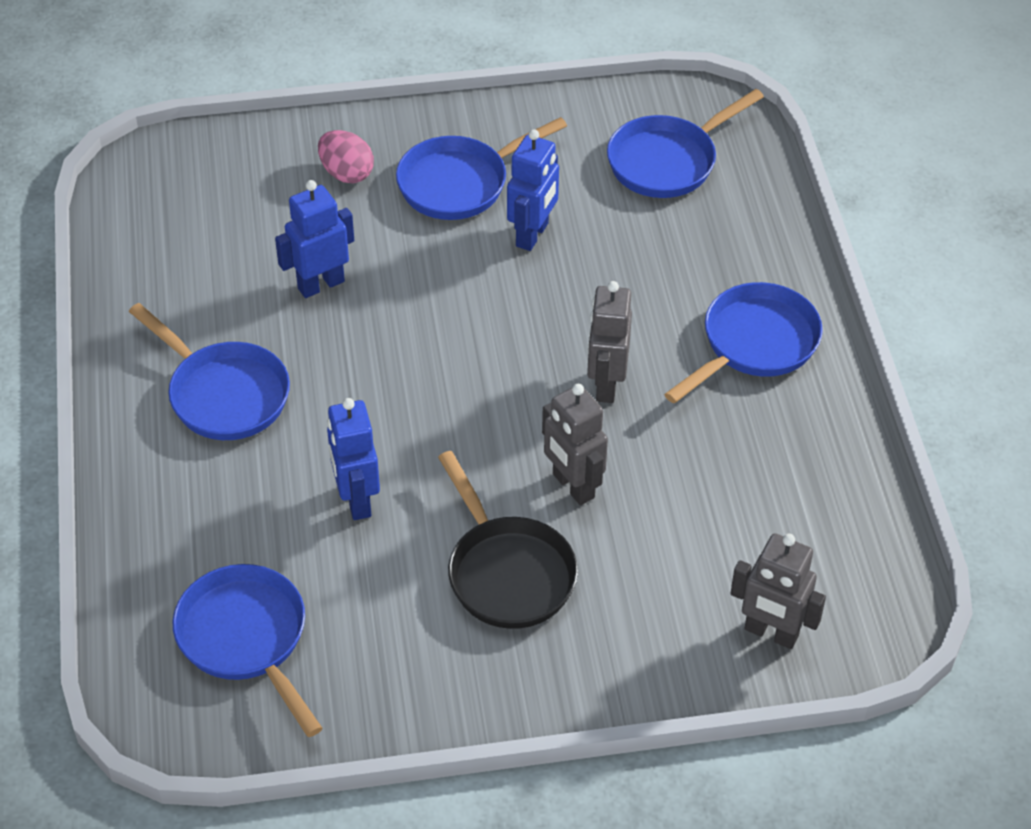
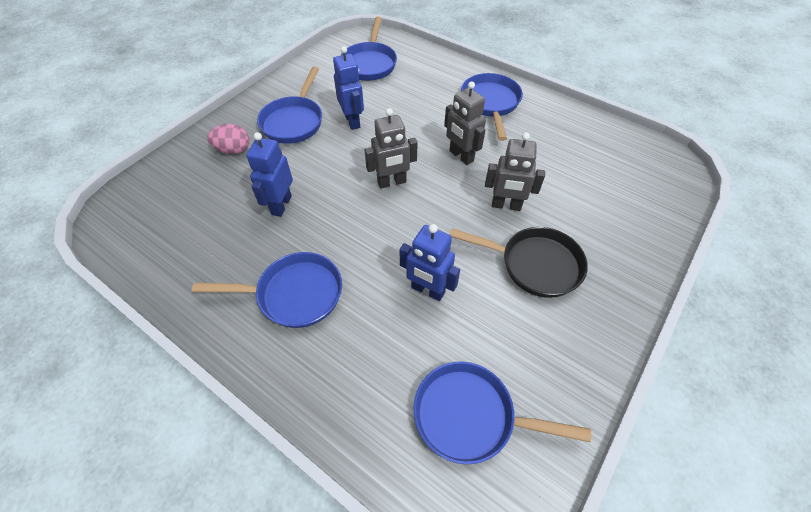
camera: 45 degrees left, 5 degrees up
grey robot [730,533,826,649] -> grey robot moved to [364,108,418,189]

